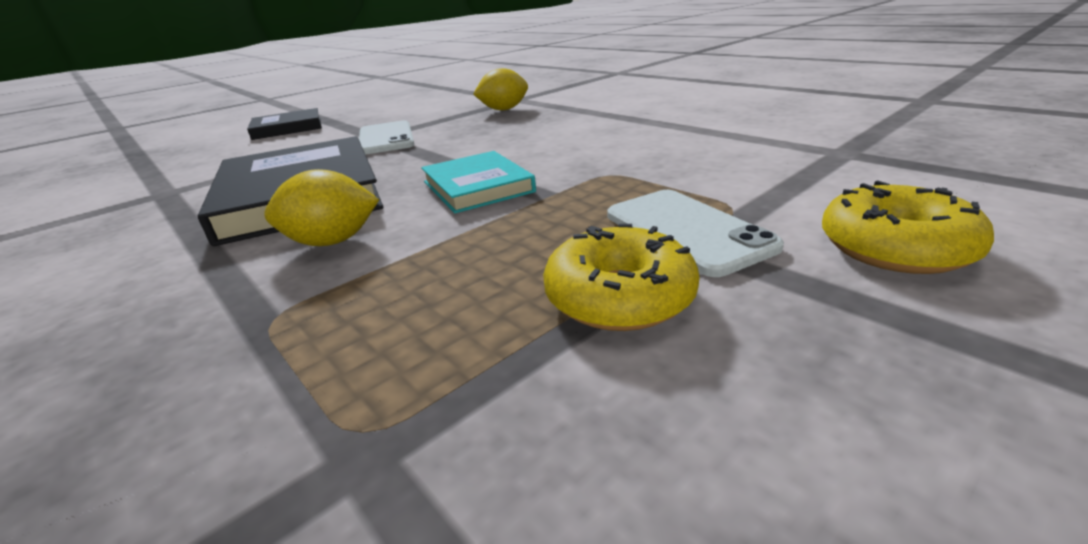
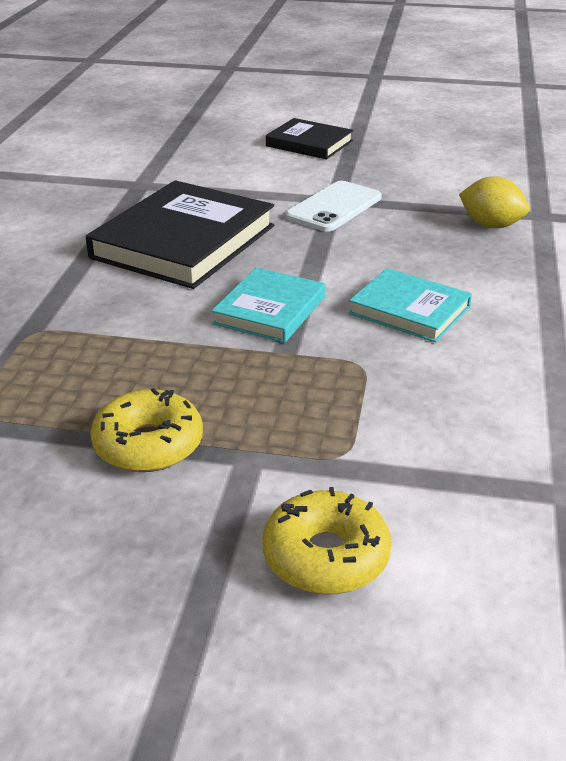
camera: 50 degrees right, 5 degrees up
yellow lemon [264,169,379,246] -> none
white phone [607,190,784,277] -> none
none -> turquoise book [349,268,472,342]

